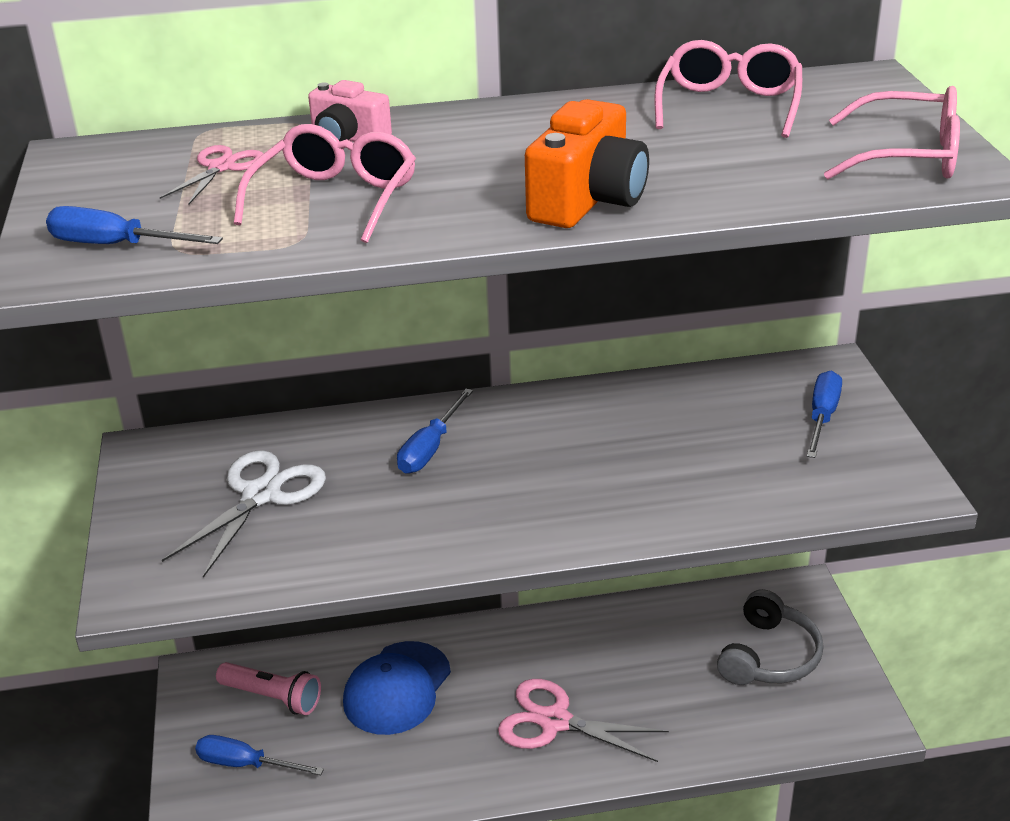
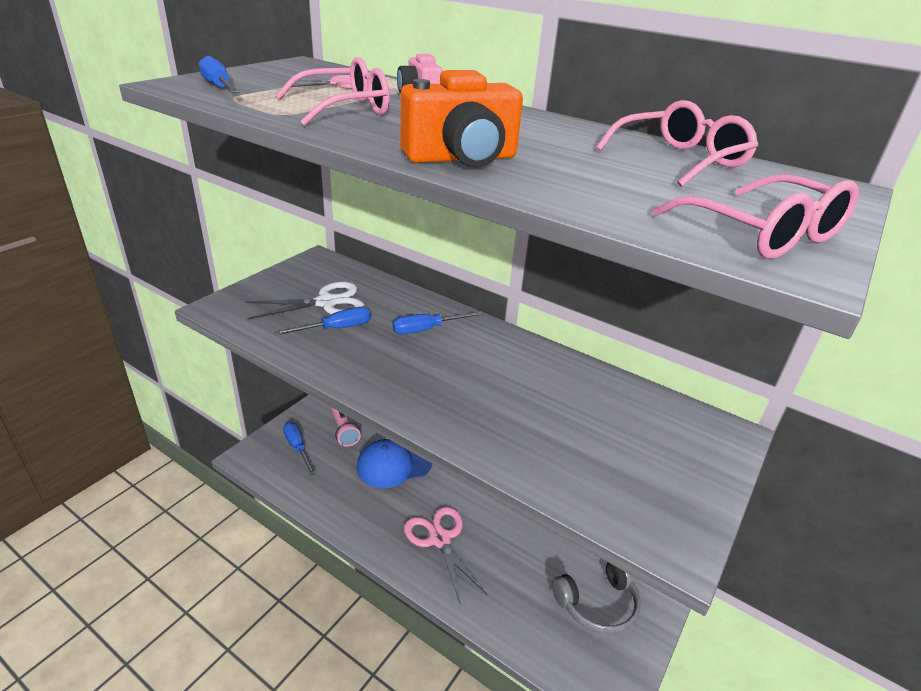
camera: 40 degrees right, 0 degrees up
blue screwdriver [807,371,842,458] -> blue screwdriver moved to [274,307,371,336]

